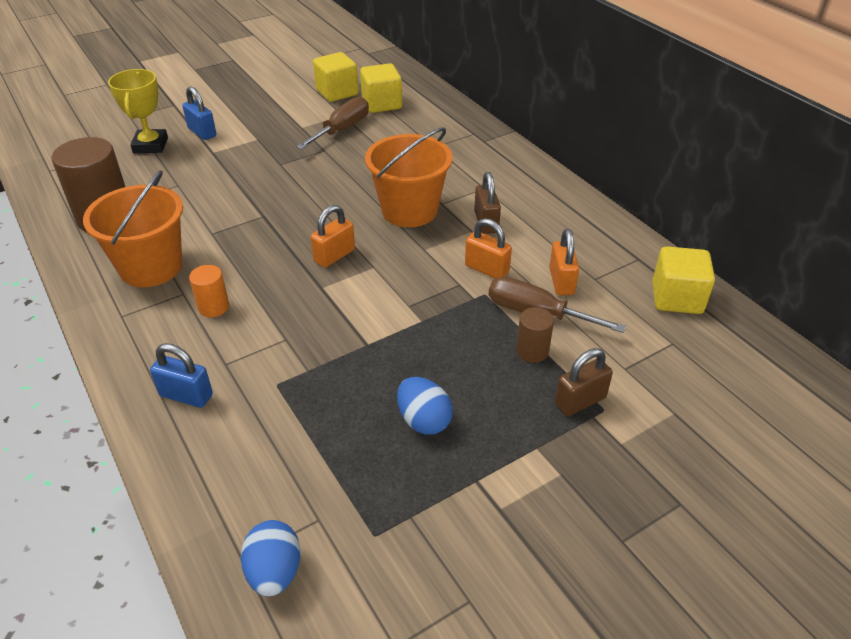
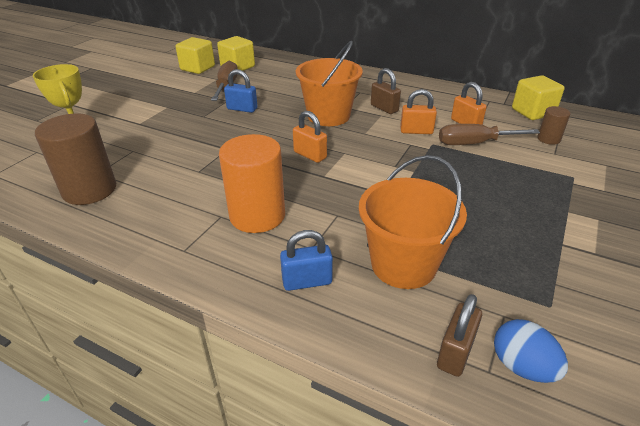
camera: 30 degrees left, 5 degrees down
orange bucket [83,170,183,287] -> orange bucket moved to [359,155,467,289]
blue padlock [182,86,216,140] -> blue padlock moved to [224,69,257,113]
orange cylinder [189,265,229,317] -> orange cylinder [219,134,285,233], size x2.03
orange padlock [310,205,355,268] -> orange padlock turned 60 degrees counterclockwise [293,111,327,163]
blue egg [397,377,453,435] -> none
brown cylinder [516,307,554,363] -> brown cylinder moved to [537,106,570,145]
brown padlock [555,348,613,416] -> brown padlock moved to [437,294,482,377]

